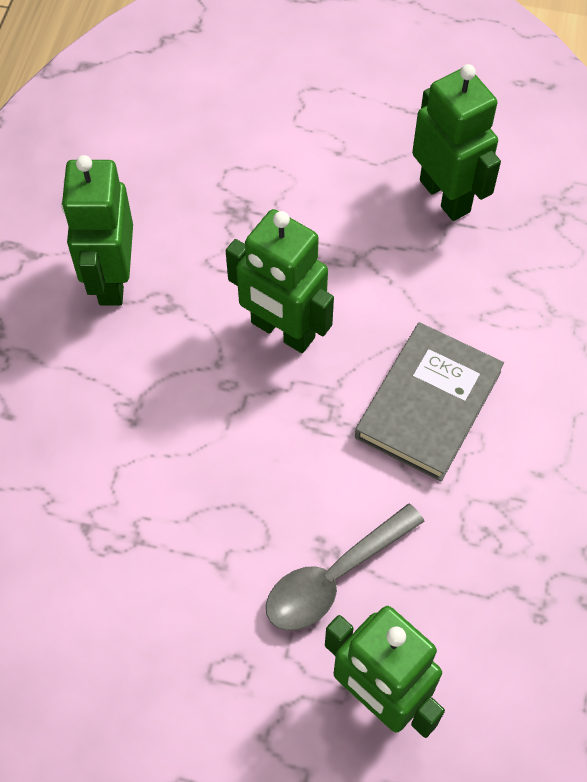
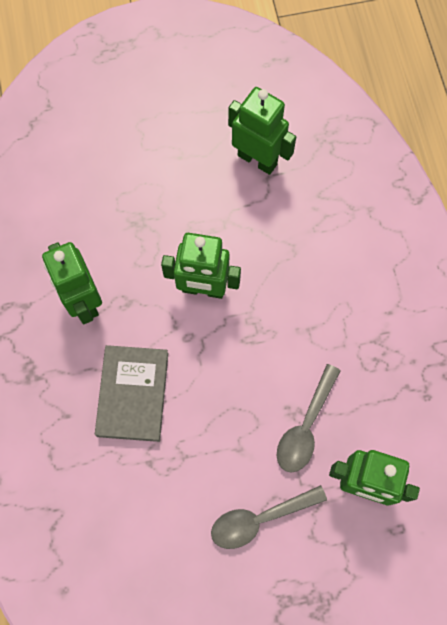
camera: 25 degrees left, 10 degrees up
grey book [355,322,504,481] -> grey book moved to [95,345,168,442]
none -> grey spoon [211,485,327,549]

